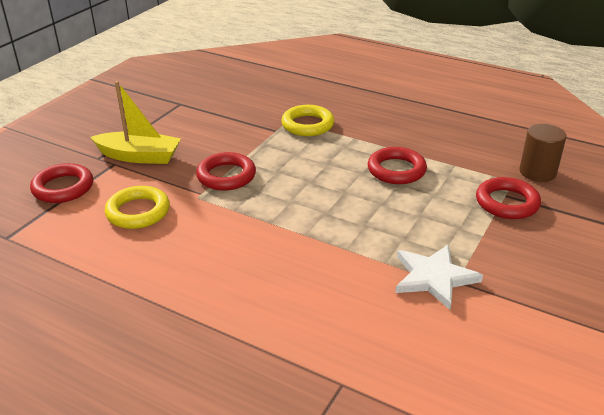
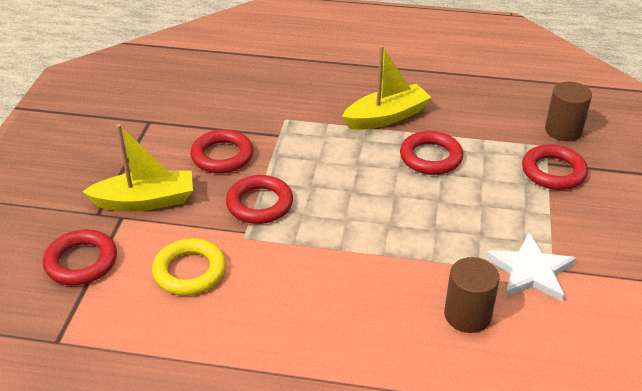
camera: 20 degrees left, 5 degrees up
yellow ring [281,105,334,136] -> none
none -> red ring [190,130,253,173]
none -> yellow boat [342,45,431,130]
none -> brown cylinder [444,257,500,333]

